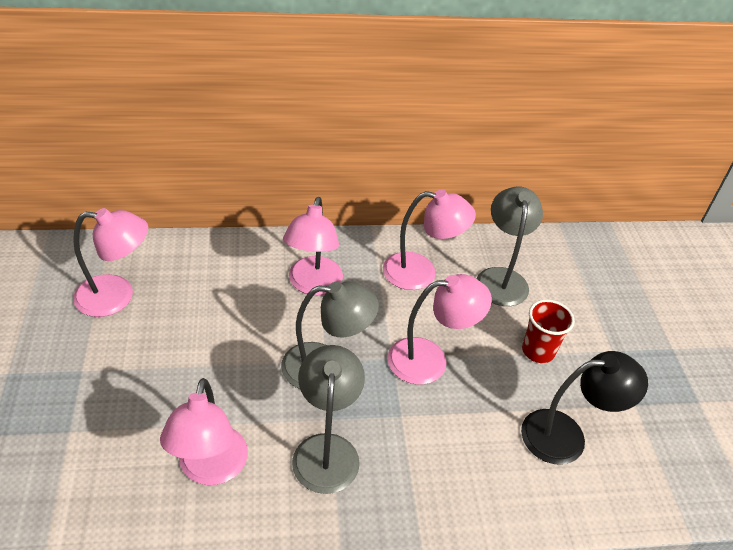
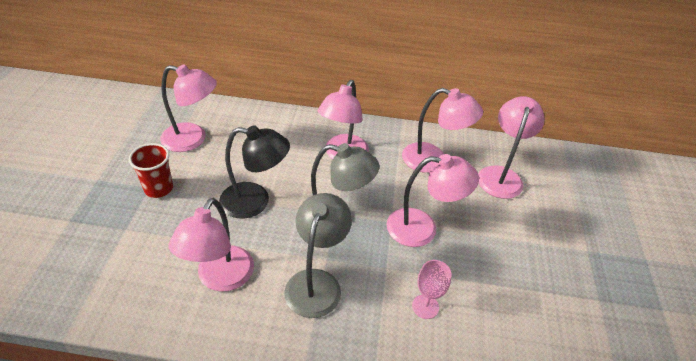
camera: 15 degrees right, 0 degrees up
grey lamp [477,187,543,306] -> pink lamp [478,96,545,199]
black lamp [521,351,648,465] -> black lamp moved to [219,125,290,218]
red cup [522,299,575,363] -> red cup moved to [129,143,173,198]
none -> pink goblet [412,260,452,319]

